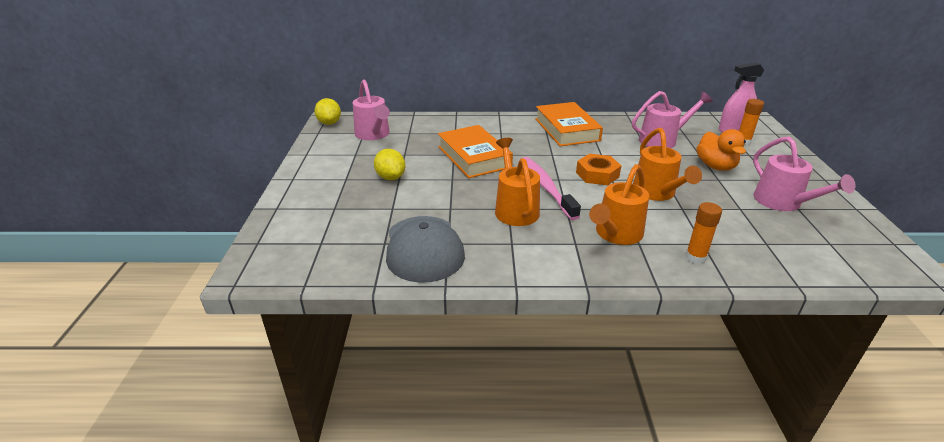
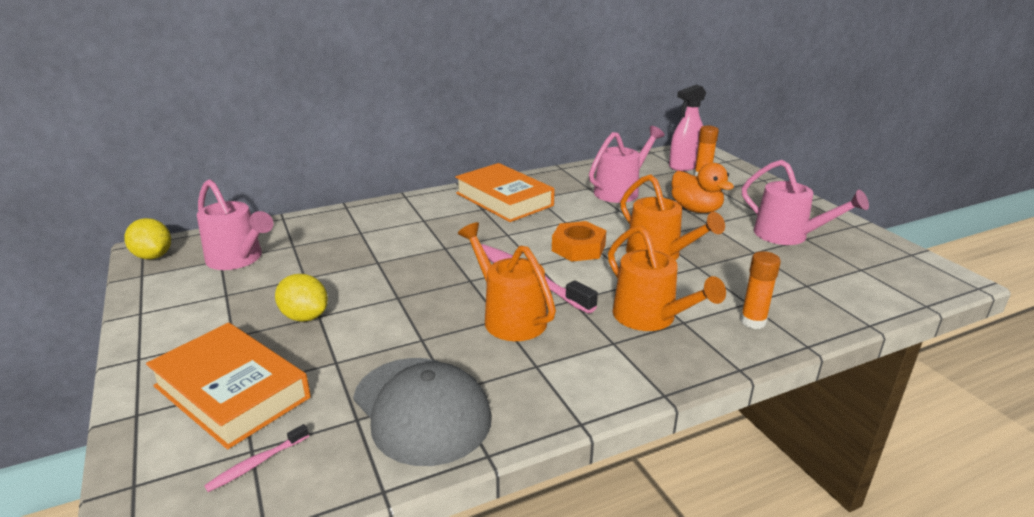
camera: 25 degrees left, 5 degrees down
orange book [438,125,513,178] -> orange book moved to [146,323,311,449]
orange watering can [589,164,649,245] -> orange watering can turned 45 degrees counterclockwise [608,225,726,331]
none -> pink toothbrush [204,424,309,492]

